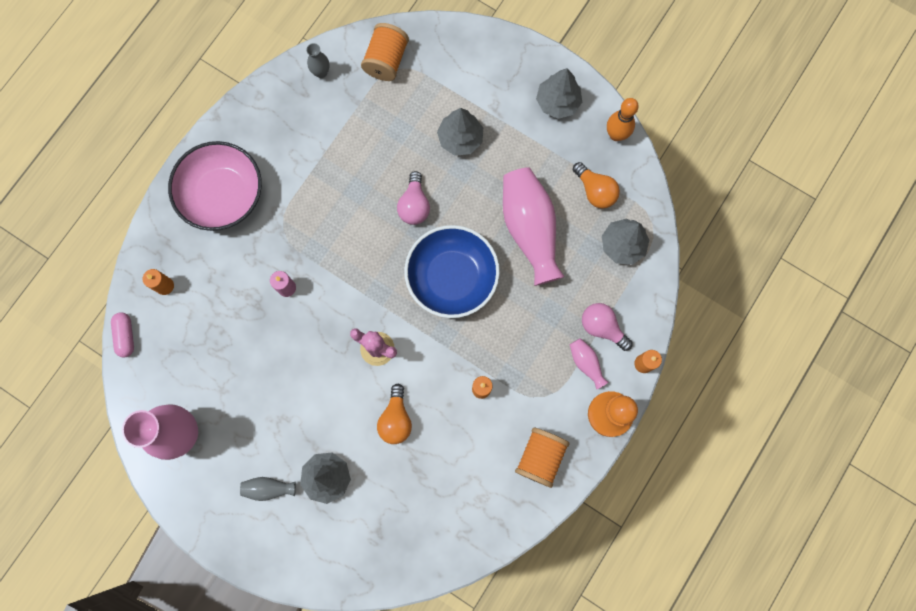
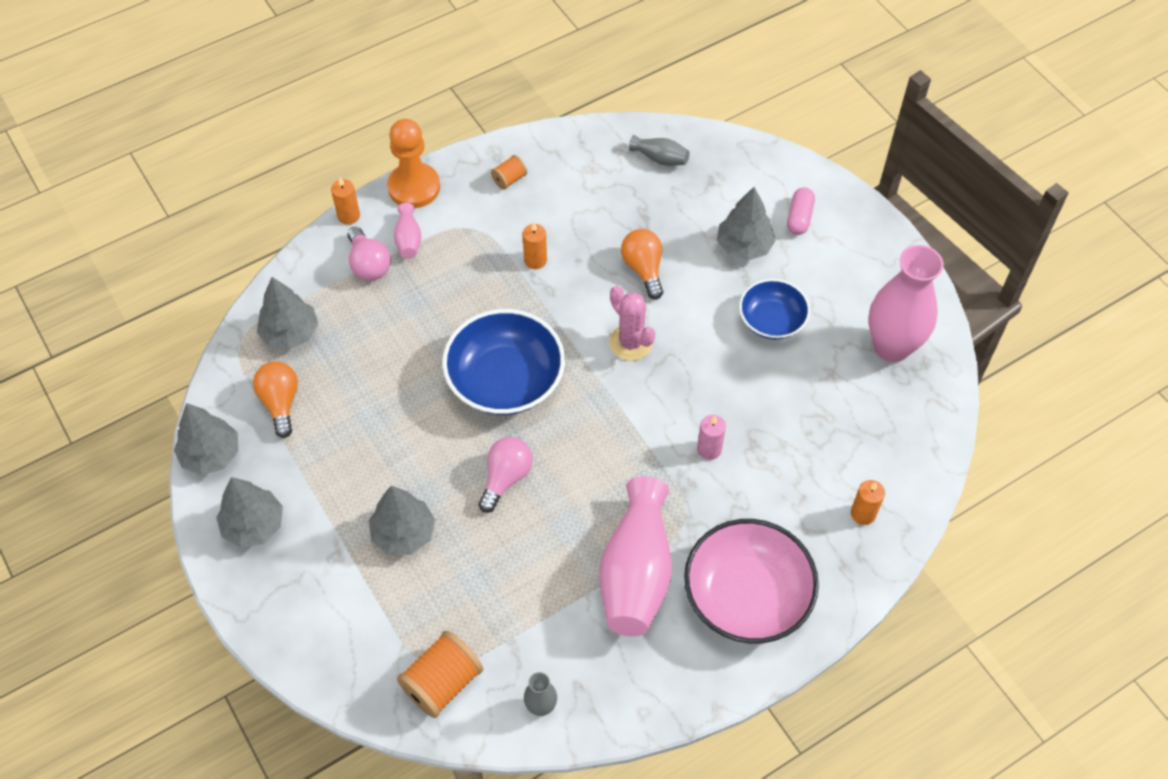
camera: 155 degrees left, 20 degrees down
pink capsule [111,312,134,357] -> pink capsule moved to [787,187,815,235]
grey vase [240,477,296,501] -> grey vase moved to [629,135,690,166]
orange light bulb [377,384,412,444] -> orange light bulb turned 45 degrees counterclockwise [621,229,663,299]
pink vase [503,167,565,286] -> pink vase moved to [600,476,672,637]
orange spool [515,428,570,488] -> orange spool [491,155,527,190], size x0.52
orange bowling pin [607,98,639,141] -> grey tree [174,403,238,475]
none -> blue bowl [739,279,810,339]

